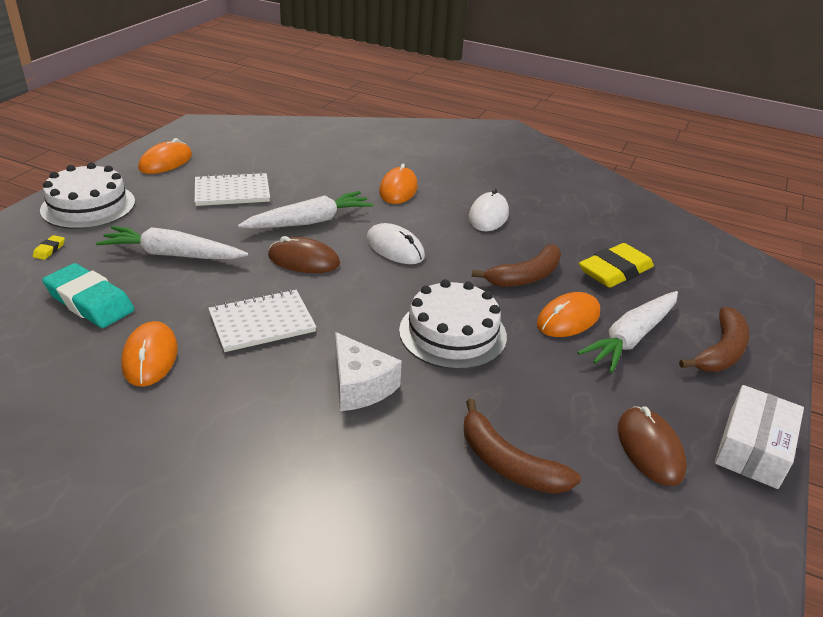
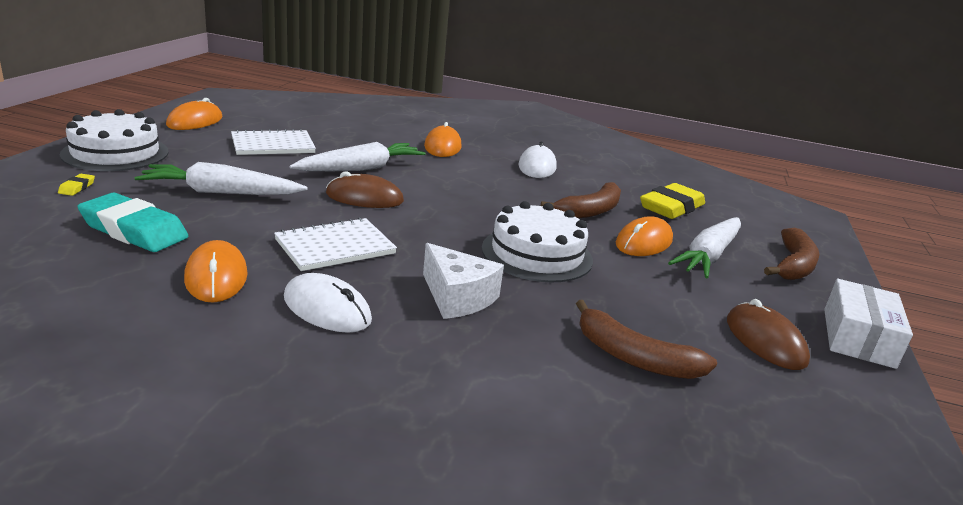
camera: 10 degrees left, 10 degrees down
white mouse [366,223,425,264] -> white mouse moved to [284,273,372,333]

